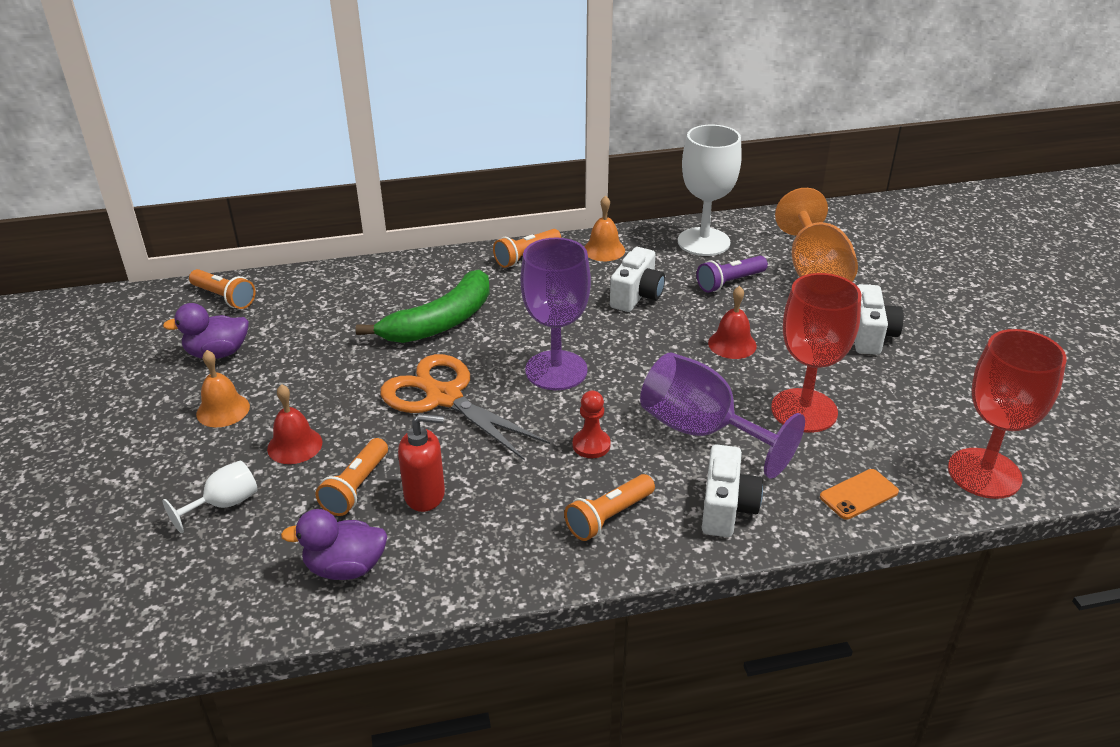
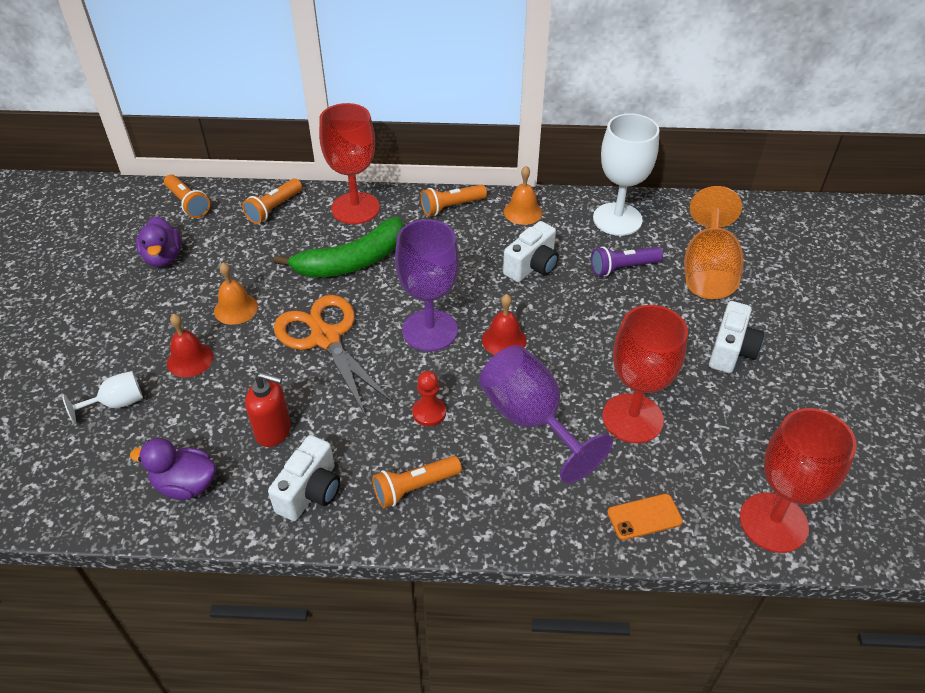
camera: 15 degrees right, 10 degrees up
purple duck [163,303,249,359] -> purple duck turned 105 degrees counterclockwise [136,216,181,267]
orange bell [196,350,250,427] -> orange bell moved to [214,263,258,325]
orange flashlight [316,438,388,516] -> orange flashlight moved to [242,178,302,224]
white camera [702,444,763,537] -> white camera moved to [268,435,340,521]
red bell [708,286,757,359] -> red bell moved to [482,294,527,355]
none -> red goblet [319,103,380,224]

